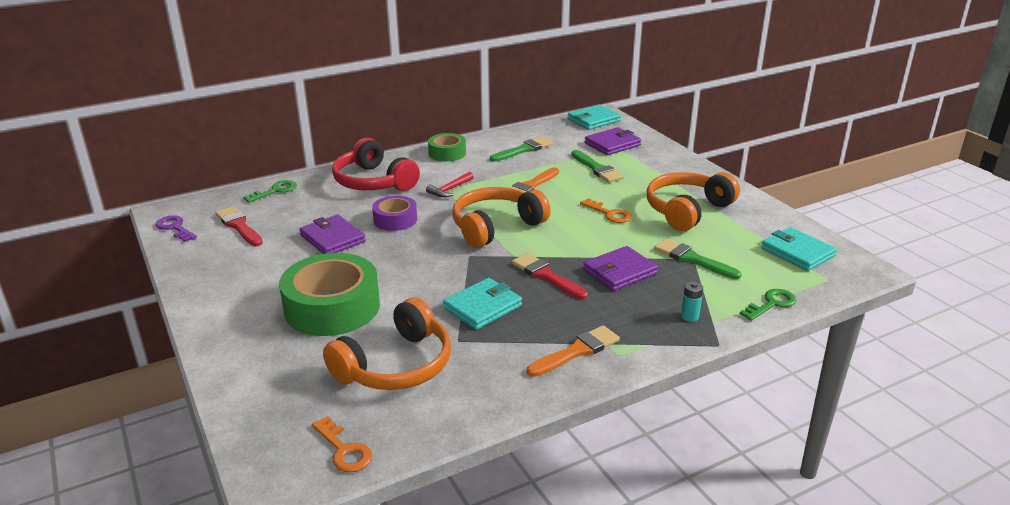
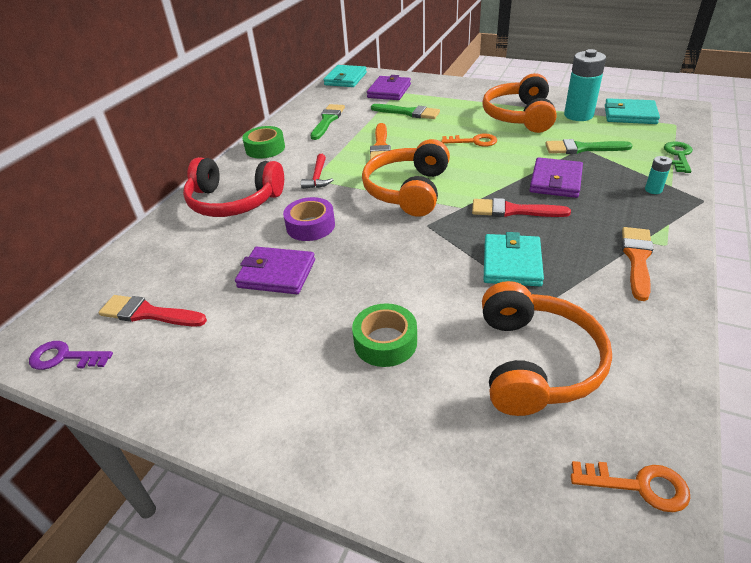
camera: 35 degrees left, 10 degrees up
green key [243,180,297,203] -> none
green tape [279,253,380,336] -> green tape [352,303,417,367], size x0.54
none -> turquoise battery [564,49,606,121]

